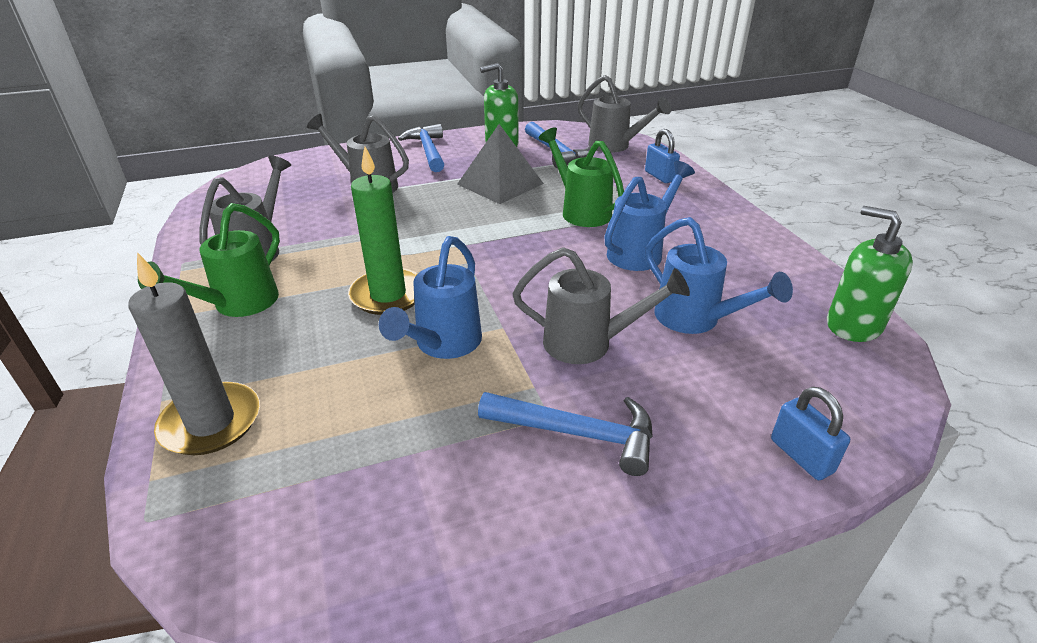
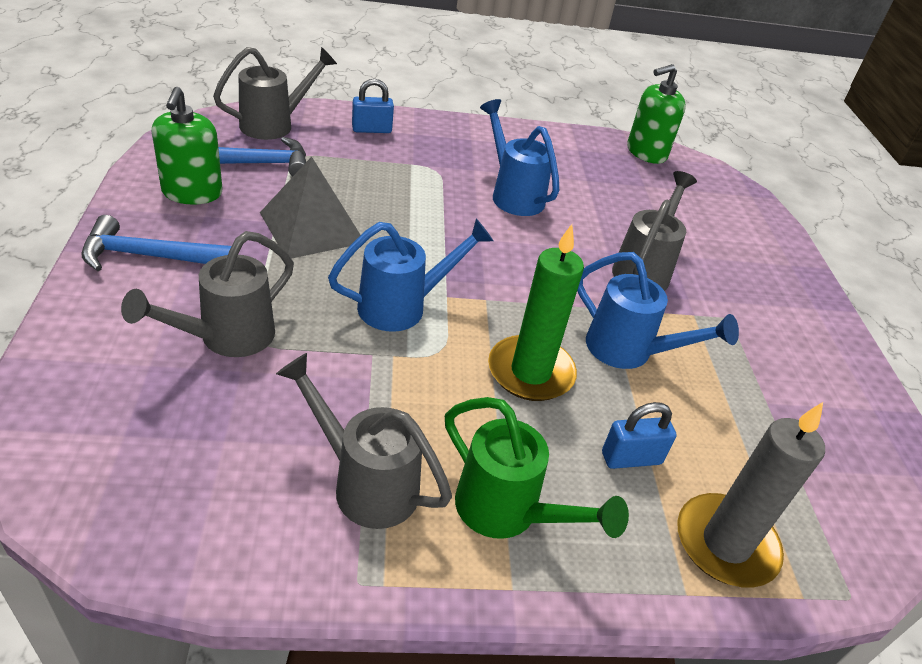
camera: 80 degrees left, 5 degrees up
blue hammer [478,392,653,476] -> none
green watering can [539,127,624,227] -> none
blue watering can [645,217,793,334] -> blue watering can moved to [328,219,493,332]
blue padlock [771,387,850,480] -> blue padlock moved to [602,402,677,469]

